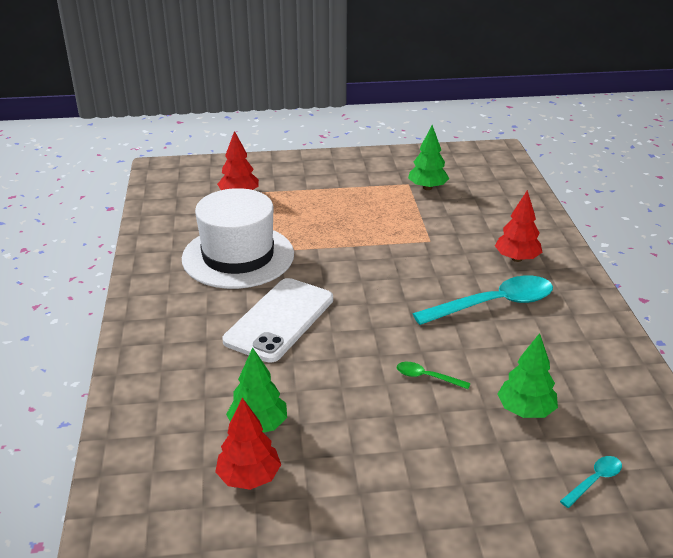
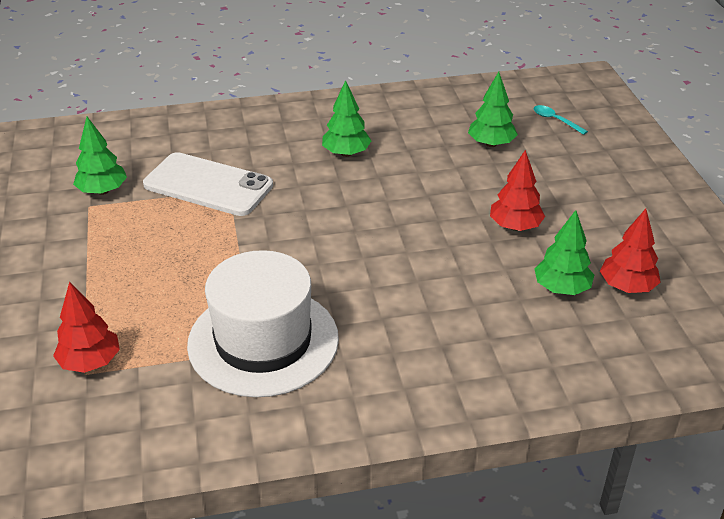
camera: 95 degrees left, 5 degrees up
white phone [223,278,333,363] -> white phone moved to [143,152,273,216]
green spoon [397,362,471,389] -> none
turquoise spoon [413,276,553,325] -> green tree [322,80,371,157]
red tree [495,190,543,262] -> red tree moved to [490,150,545,231]

